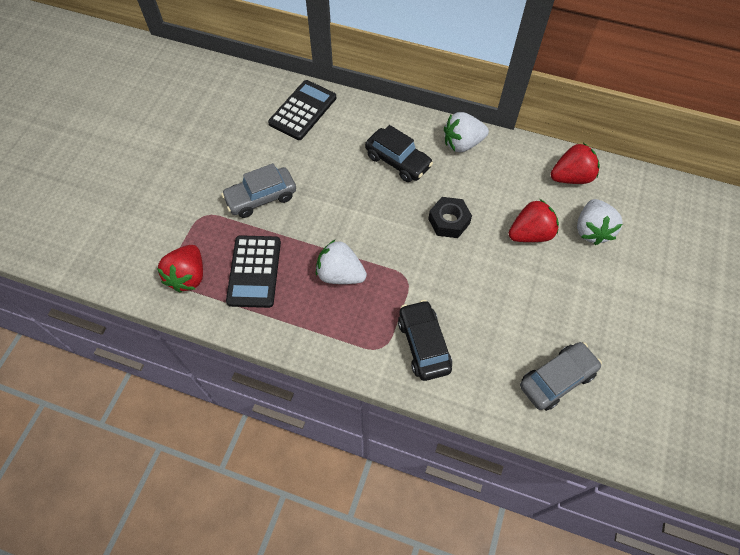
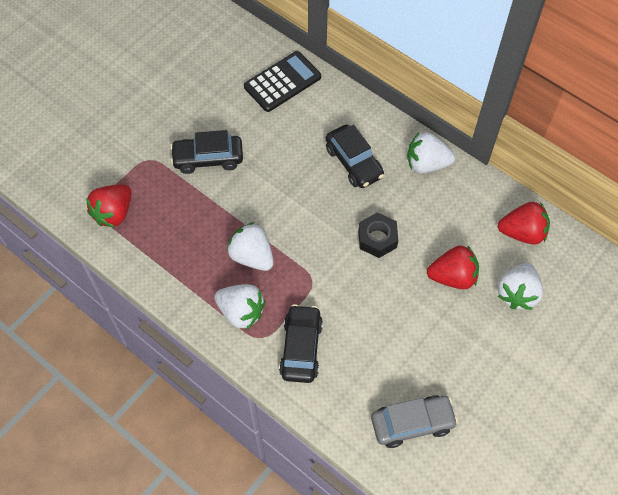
camera: 20 degrees right, 0 degrees up
grey car [221,163,296,218] -> black car [170,130,243,174]
black calculator [226,235,281,308] -> none
none -> white strawberry [214,284,265,329]

